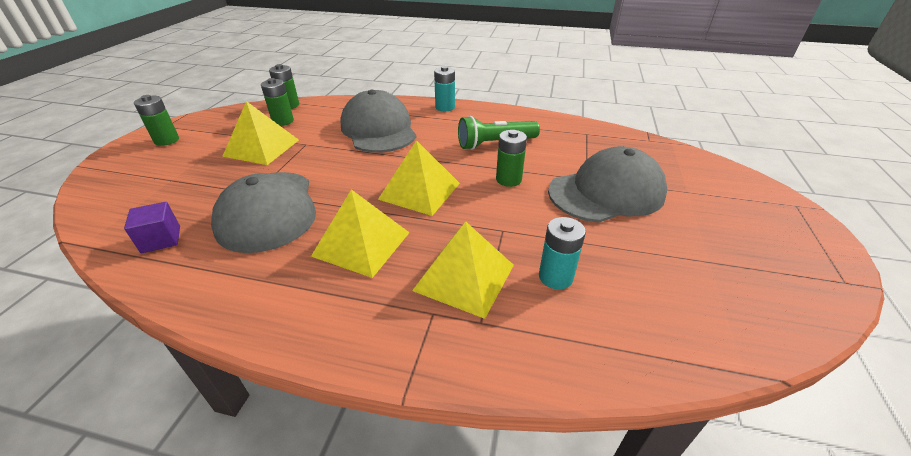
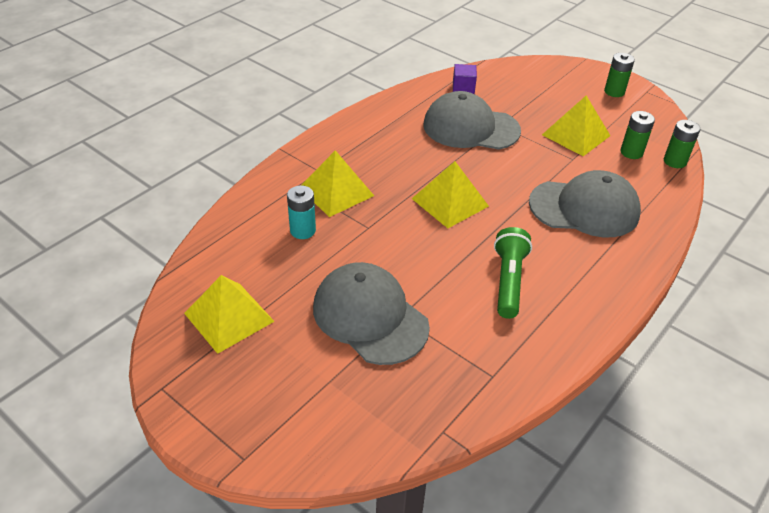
camera: 115 degrees right, 5 degrees up
yellow pyramid [311,189,410,278] -> yellow pyramid moved to [184,275,275,354]
turquoise battery [434,66,455,111] -> none
green battery [496,130,527,187] -> none
grey cap [548,146,667,223] -> grey cap turned 135 degrees clockwise [313,262,430,365]

